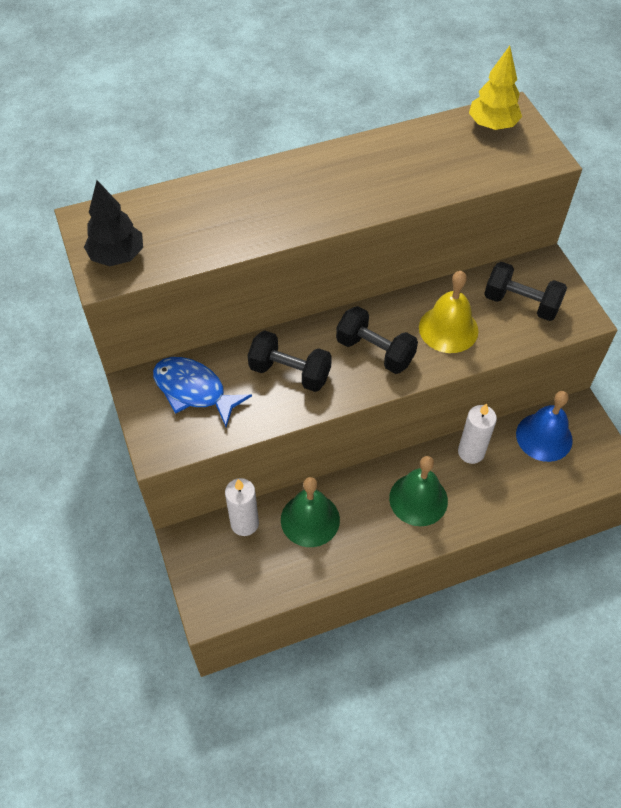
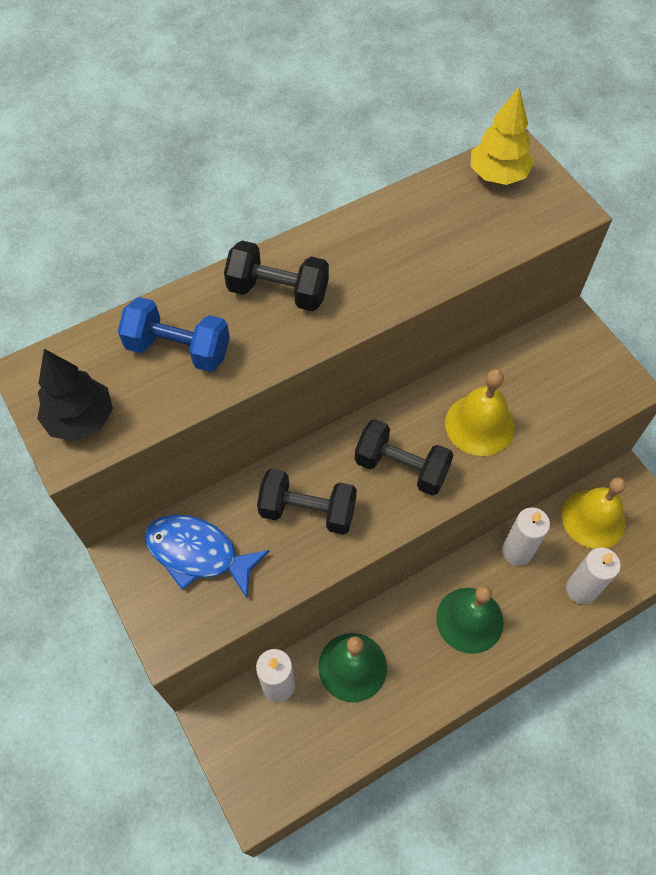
camera: 10 degrees left, 5 degrees up
black dumbbell [484,262,567,321] -> black dumbbell moved to [224,241,329,311]
blue bell [516,391,573,462] -> yellow bell [562,477,626,549]
none -> blue dumbbell [118,297,230,372]
none -> white candle [566,548,621,604]

